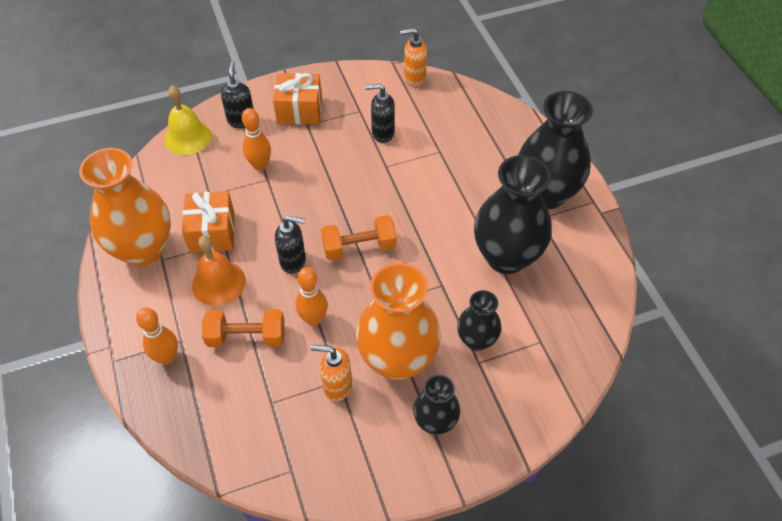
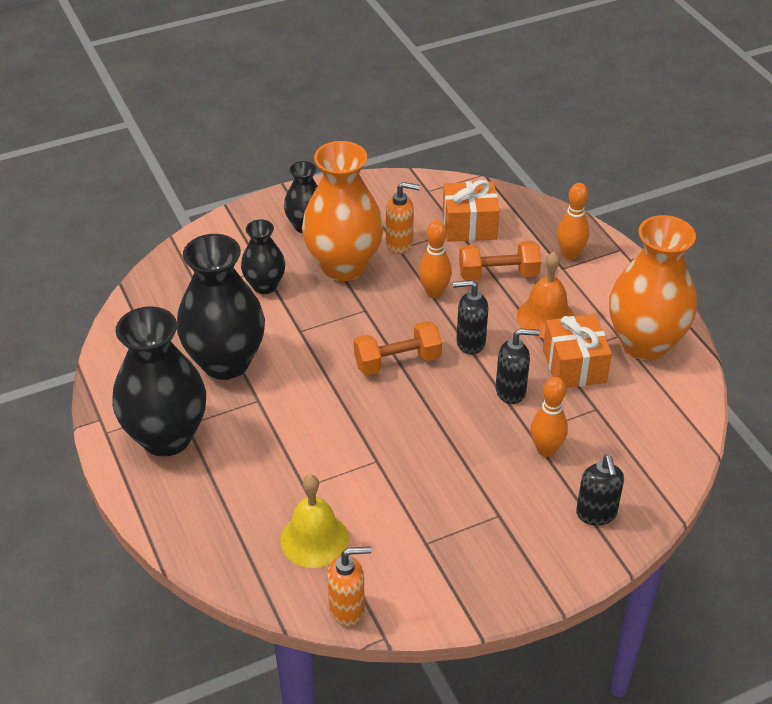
camera: 175 degrees right, 10 degrees down
yellow bell [165,85,212,155] -> yellow bell moved to [280,475,349,568]
orange gift [273,73,322,124] -> orange gift moved to [442,180,500,242]
black soap dispenser [365,84,395,143] -> black soap dispenser moved to [496,329,540,404]

